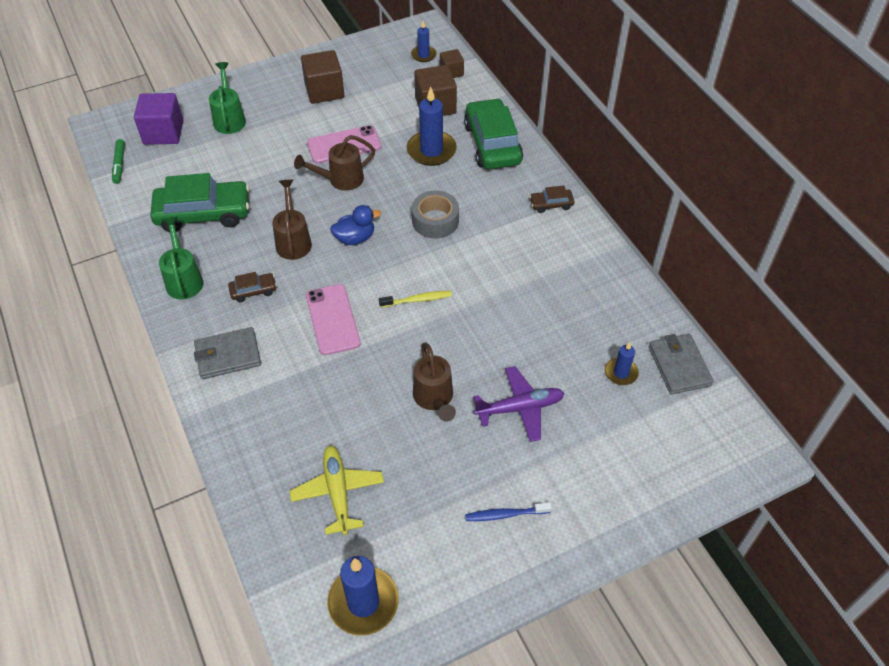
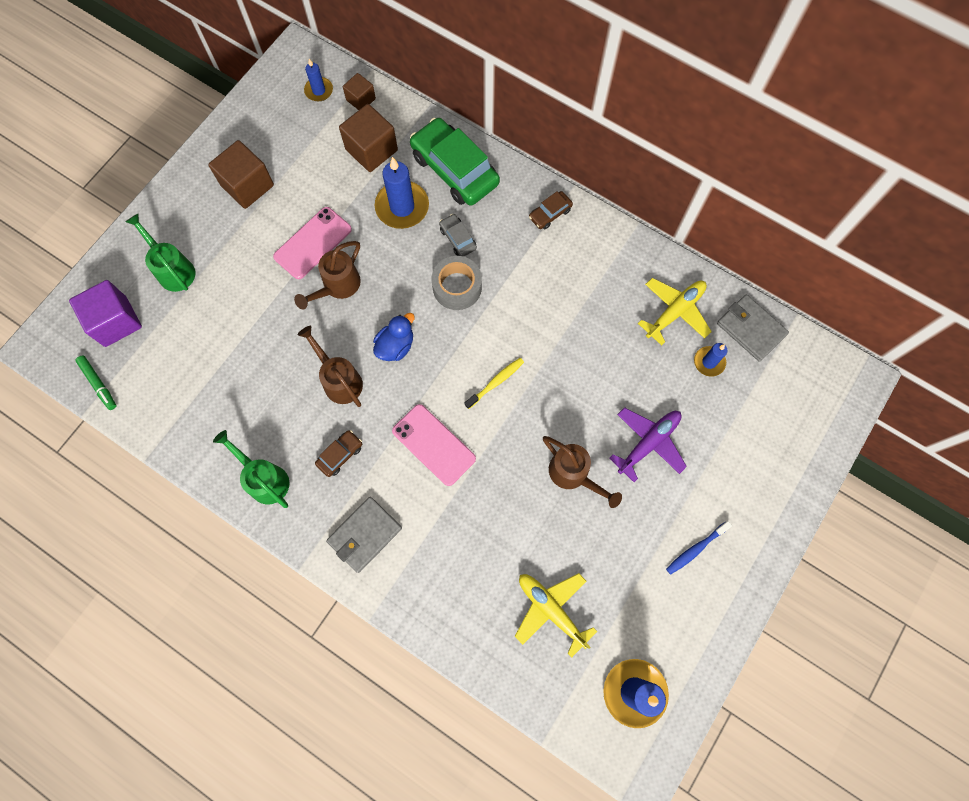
camera: 30 degrees left, 20 degrees up
green car [150,173,249,232] -> none
none -> grey car [439,214,477,257]
none -> yellow plane [638,278,712,346]

